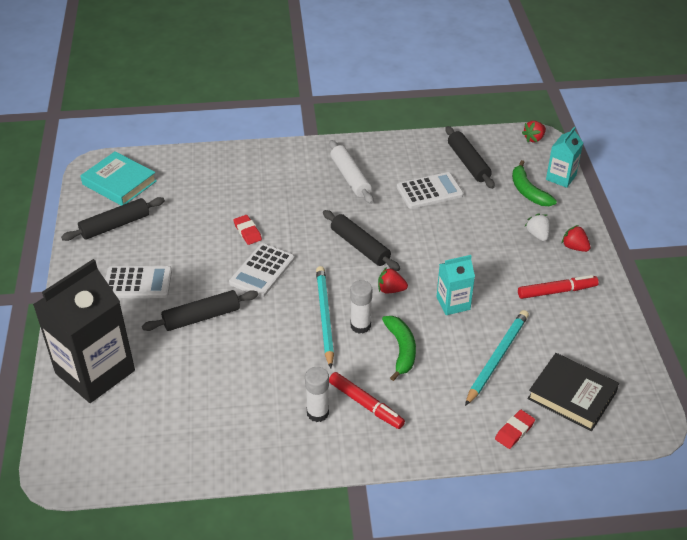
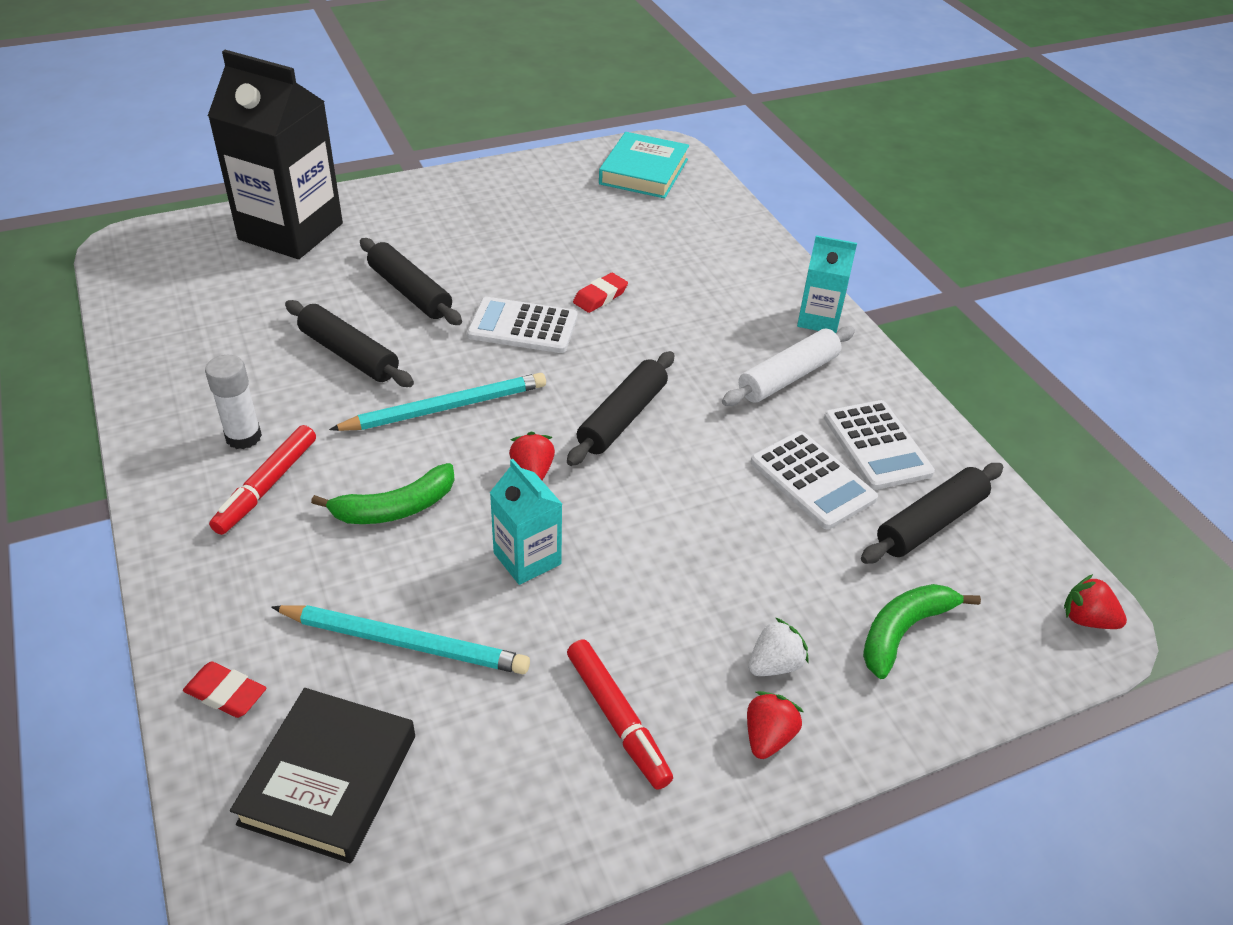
camera: 70 degrees right, 0 degrees up
black rolling pin [61,197,165,241] -> black rolling pin moved to [285,300,414,387]
white calculator [105,266,172,298] -> white calculator moved to [824,400,935,490]
white glue stick [350,280,372,334] -> none
turquoise carton [546,127,583,188] -> turquoise carton moved to [797,235,857,333]

